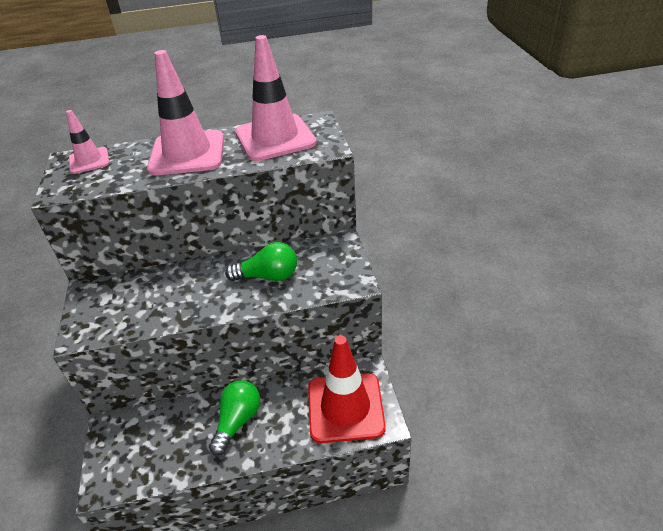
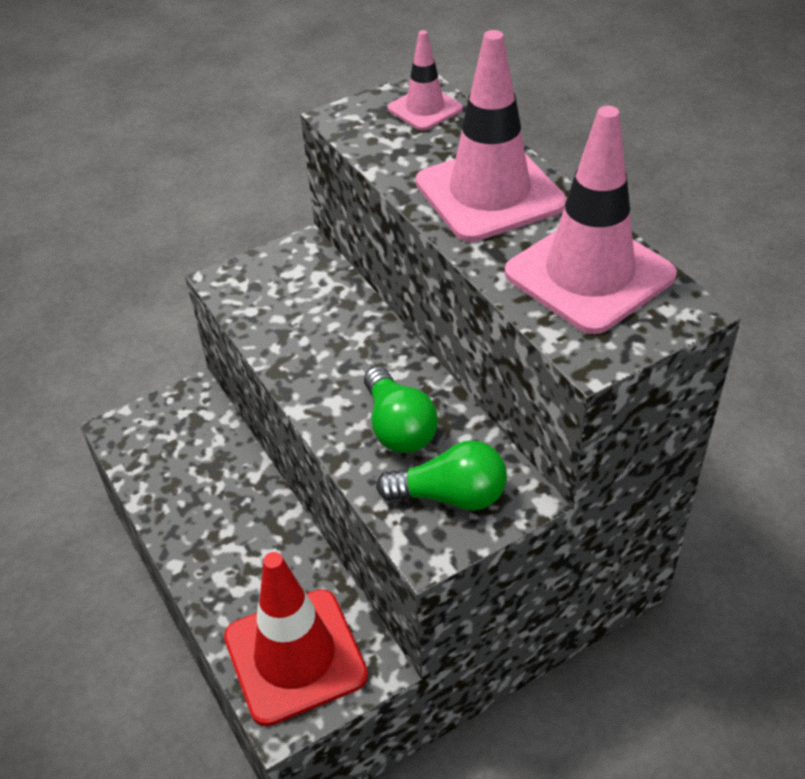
camera: 70 degrees right, 5 degrees up
green light bulb [209,380,260,456] -> green light bulb moved to [376,440,507,511]

